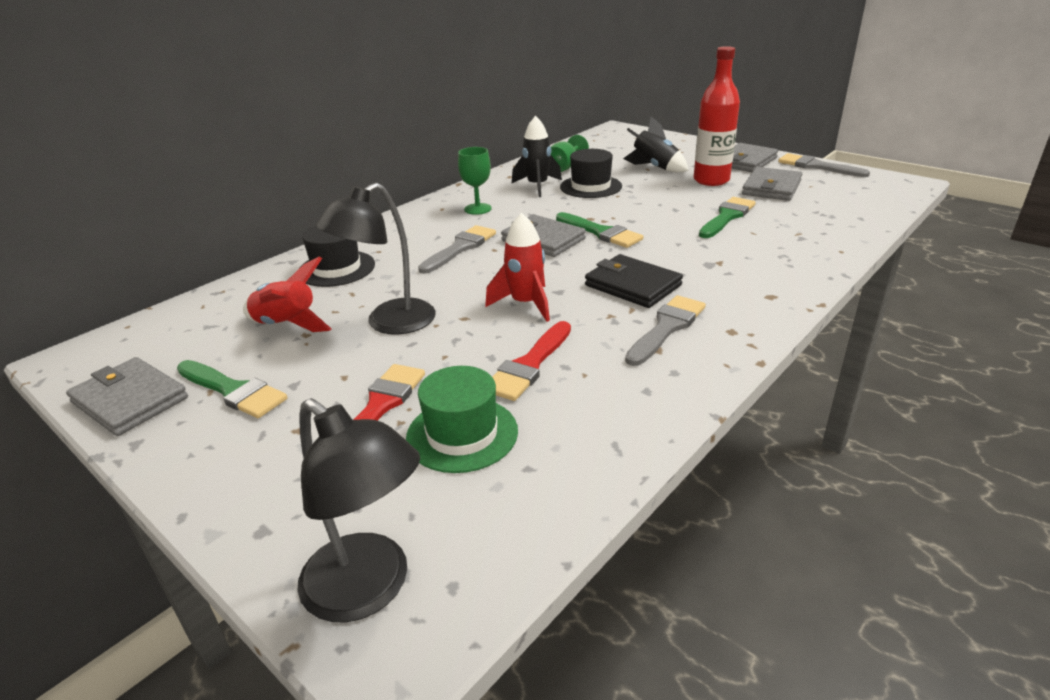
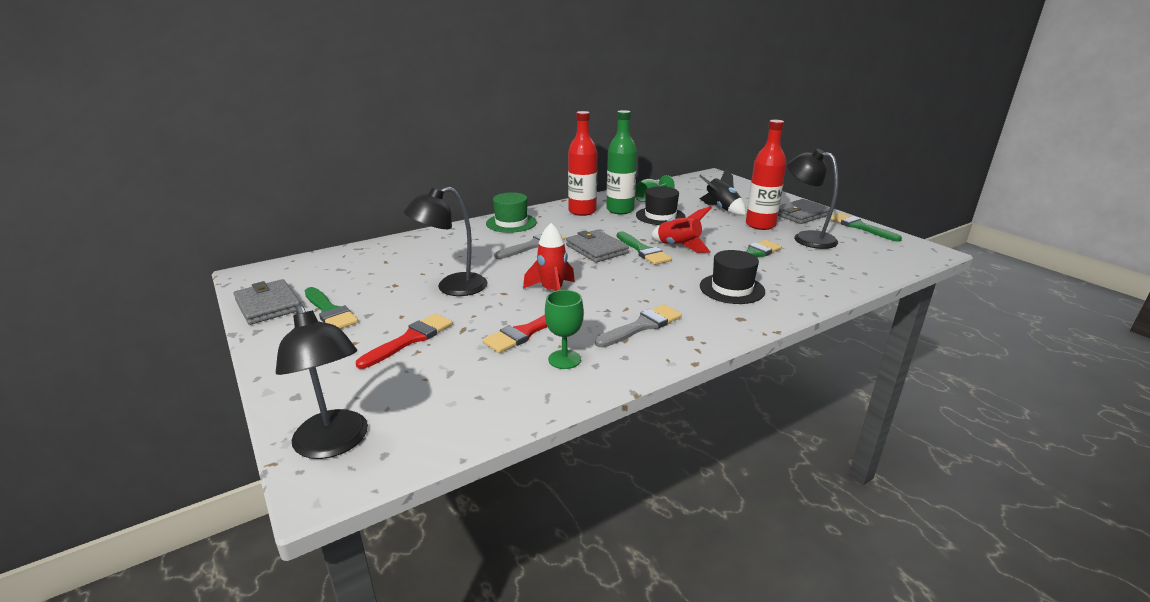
camera: 15 degrees right, 5 degrees down
red rocket [243,256,331,332] -> red rocket moved to [651,206,712,253]
black hat [299,226,375,287] -> black hat moved to [700,250,765,304]
green hat [406,366,518,473] -> green hat moved to [486,192,537,233]
green goblet [458,147,492,215] -> green goblet moved to [545,290,584,369]
black rocket [512,116,562,197] -> green bottle [606,110,637,214]
black wallet [585,254,683,308] -> none
grey wallet [742,167,802,201] -> black lamp [787,149,838,249]
grey brush [778,153,870,177] -> green brush [830,213,902,242]
none -> red bottle [568,111,597,216]

